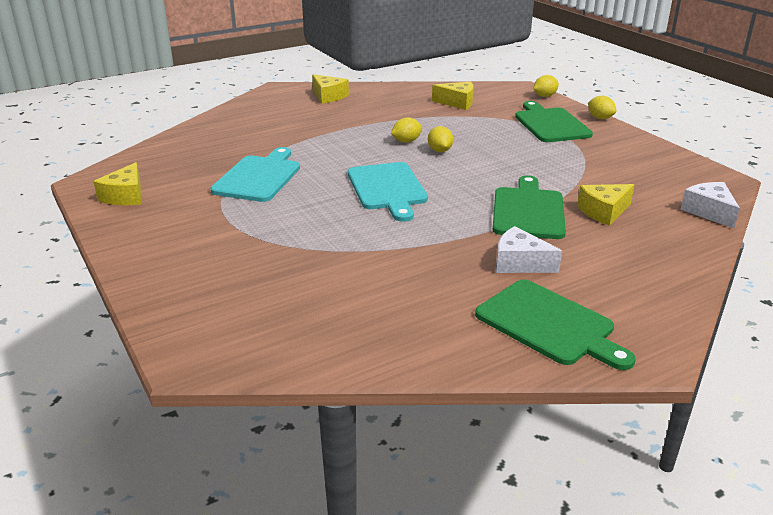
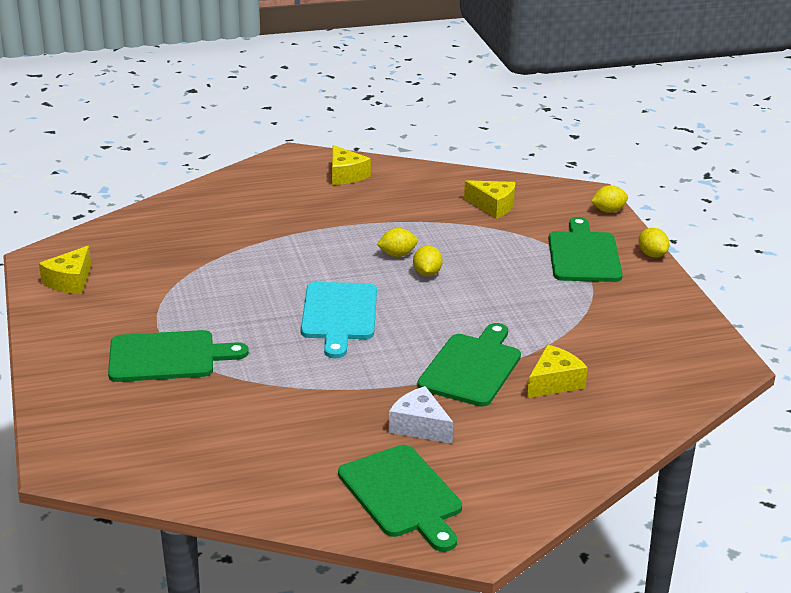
camera: 15 degrees right, 0 degrees up
turquoise cutting board [210,147,300,202] -> none
yellow cheese [577,184,634,226] -> yellow cheese turned 150 degrees clockwise [527,345,588,398]
white cheese [680,182,740,228] -> none
none -> green cutting board [108,330,249,382]

